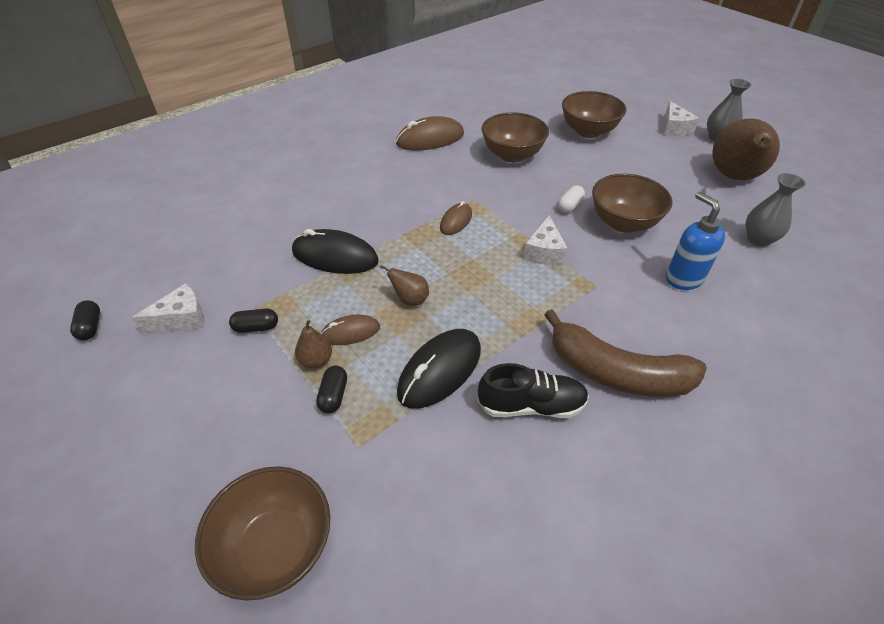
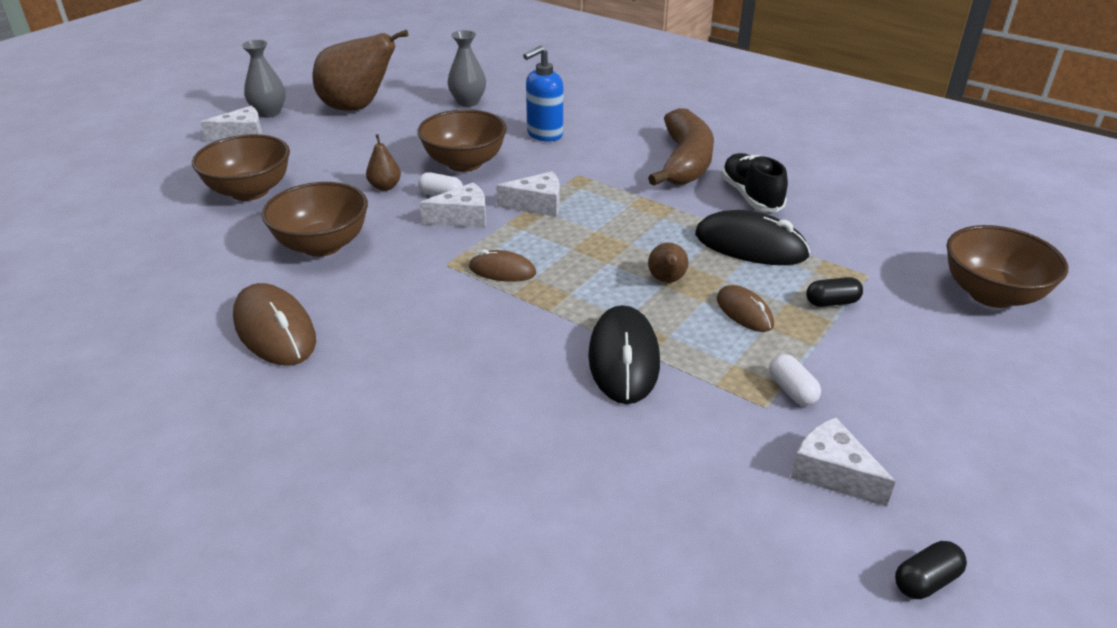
camera: 105 degrees left, 10 degrees down
black capsule [229,309,278,333] -> white capsule [769,354,821,406]
brown pear [295,320,332,368] -> brown pear moved to [366,134,401,191]
none -> white cheese [420,182,486,228]

